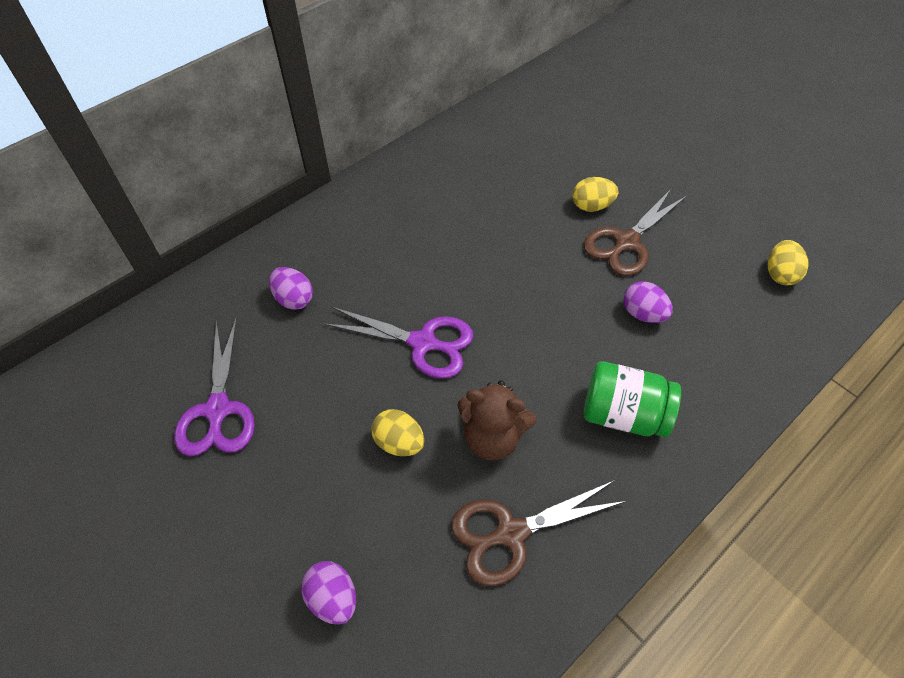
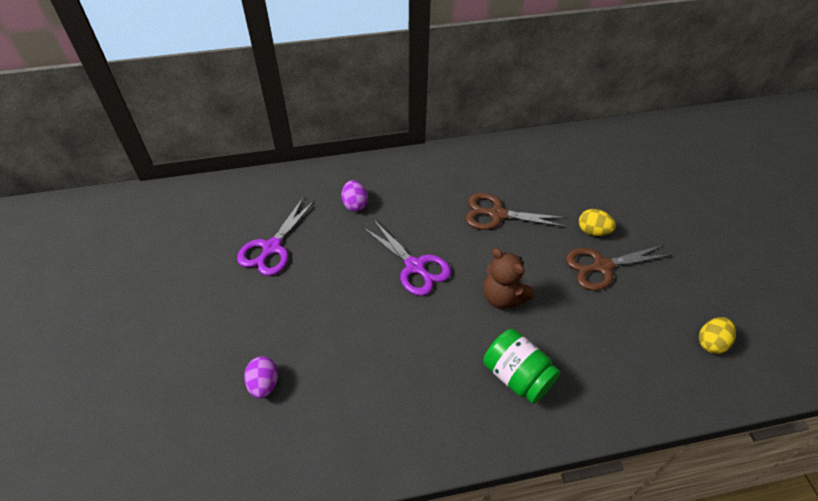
camera: 30 degrees right, 5 degrees down
yellow egg [371,409,424,456] -> none
brown scissors [451,480,626,586] -> brown scissors moved to [465,193,568,230]
brown teddy bear [457,380,537,460] -> brown teddy bear moved to [483,248,534,309]
purple egg [623,282,673,323] -> none

